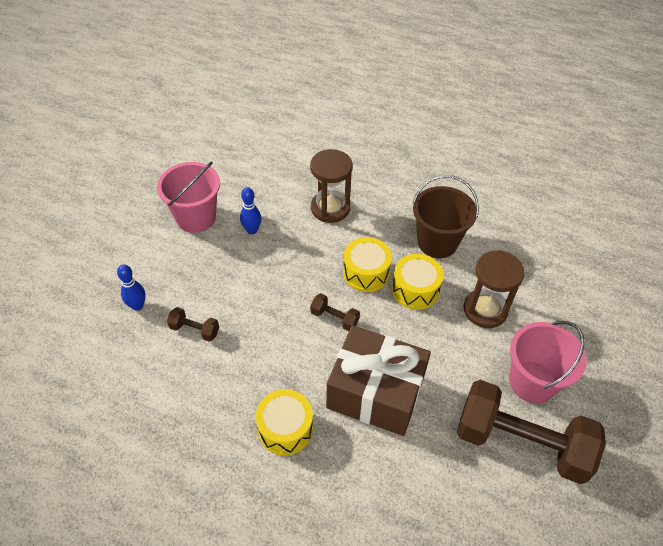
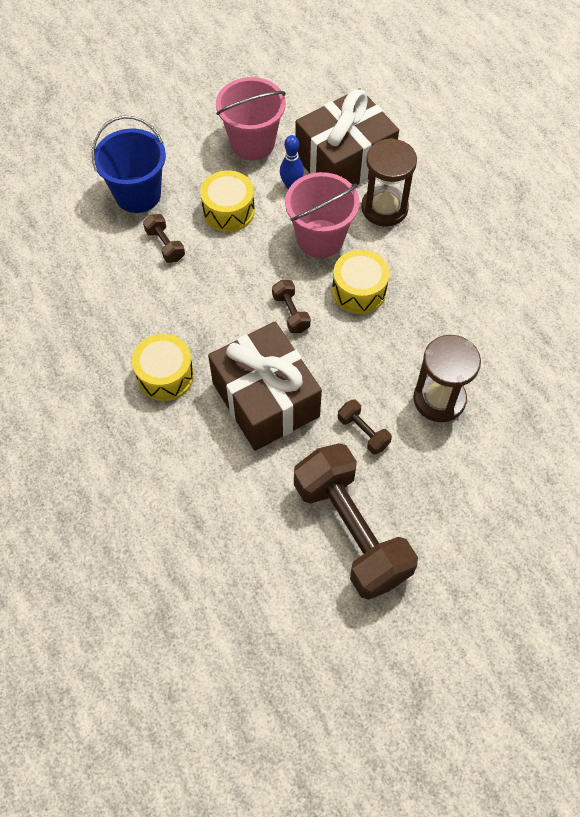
camera: 40 degrees right, 10 degrees up
blue bowling pin [117,264,146,311] -> blue bucket [92,116,166,213]
yellow drum [392,254,444,310] -> yellow drum moved to [200,170,255,232]
brown bucket [412,175,479,258] -> none
pink bucket [509,321,587,403] -> pink bucket moved to [285,172,360,258]
none -> brown gift [295,88,399,185]
none -> brown dumbbell [338,399,392,455]

